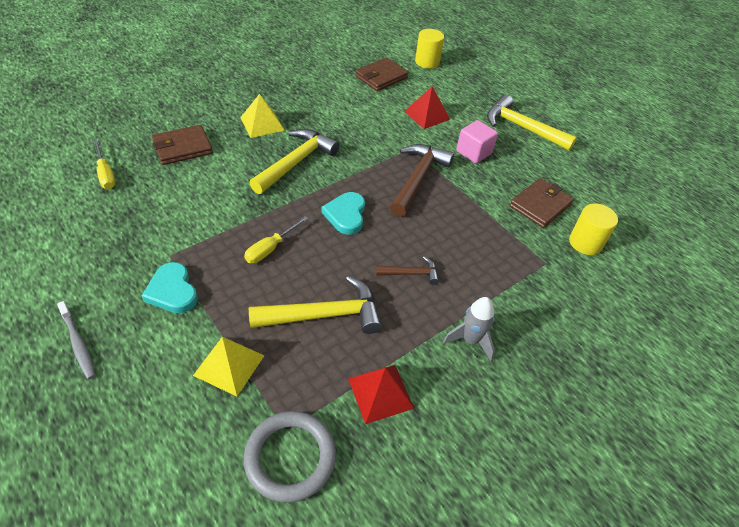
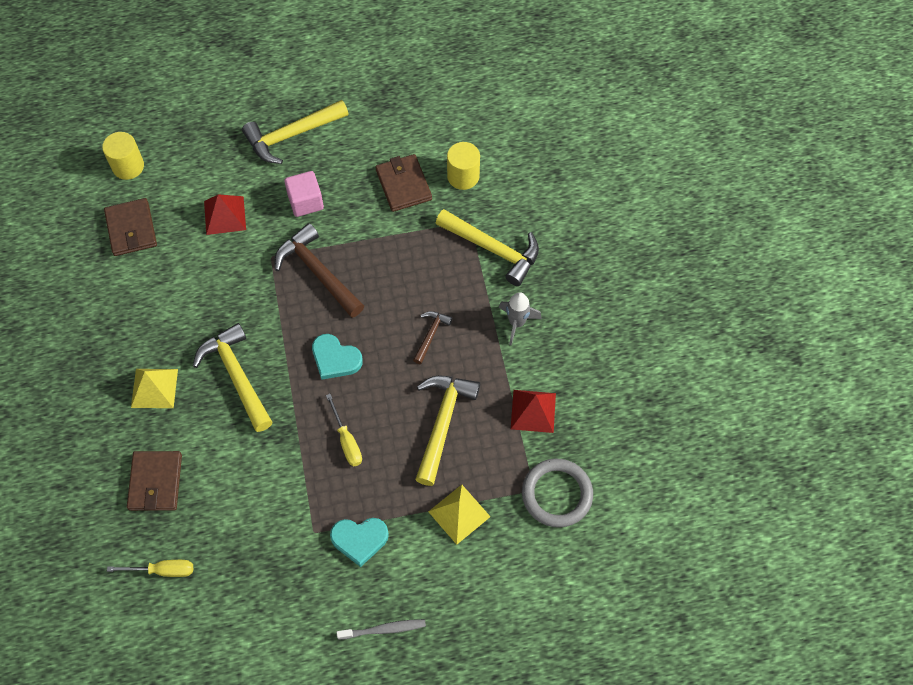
camera: 60 degrees left, 15 degrees up
none -> yellow hammer [436,209,539,286]

